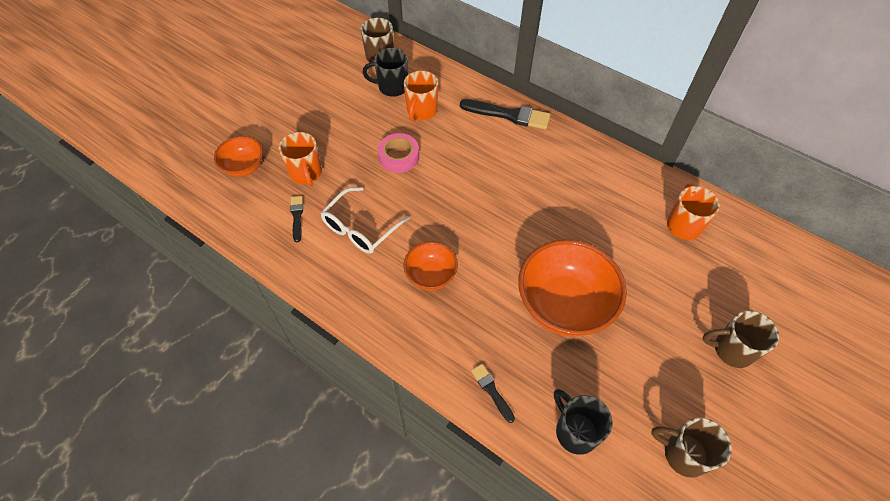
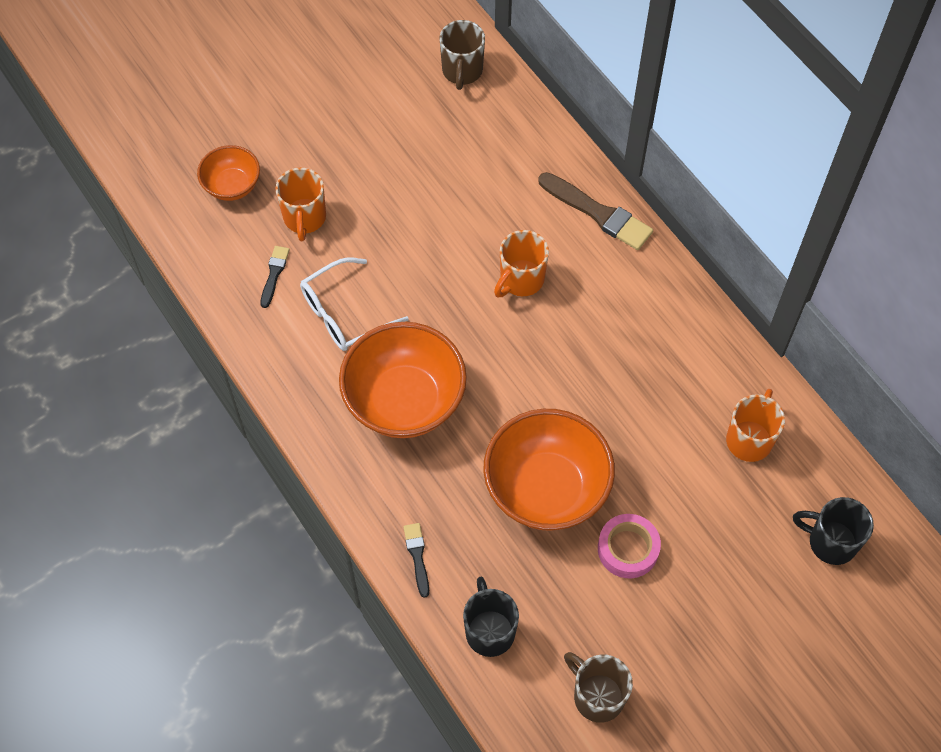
camera: 20 degrees right, 5 degrees up
black mug [362,48,408,97] -> black mug moved to [793,497,874,565]
pink tape [378,133,419,173] -> pink tape moved to [598,514,661,578]
orange mug [404,71,438,122] -> orange mug moved to [494,230,549,297]
orange bowl [404,242,458,290] -> orange bowl [339,322,467,438], size x1.86
black brush [460,99,550,129] -> brown brush [538,172,653,250]
brown mug [702,310,779,368] -> none

